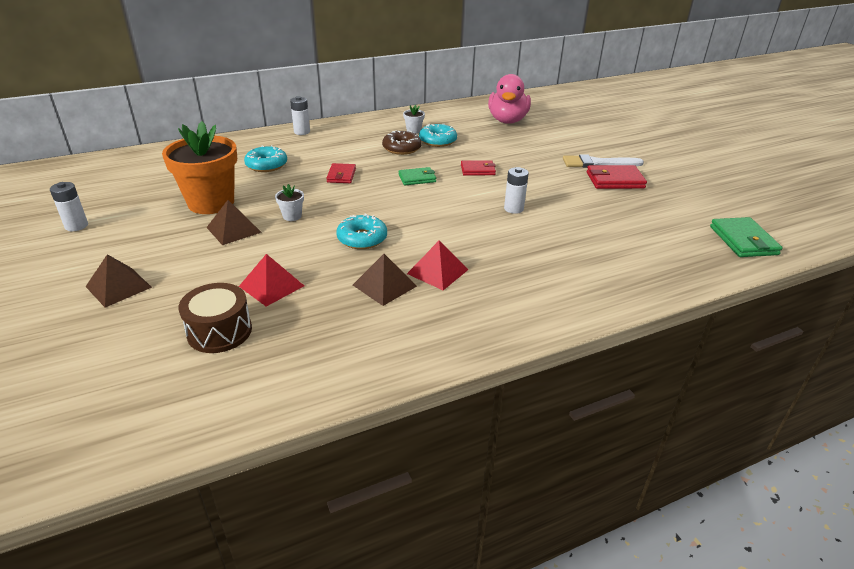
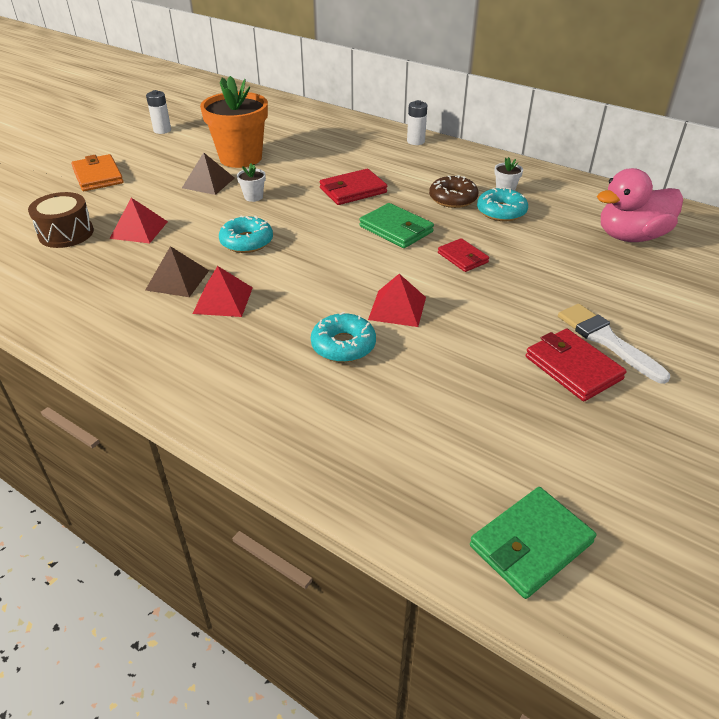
camera: 60 degrees right, 5 degrees up
brown pyramid [85,254,152,308] -> orange wallet [71,154,124,191]
turquoise donut [244,145,287,172] -> turquoise donut moved to [311,312,376,362]
red wallet [326,163,356,183] -> red wallet [319,169,387,205], size x1.51
green wallet [399,167,436,185] -> green wallet [359,203,434,248], size x1.51
white battery [504,167,529,214] -> red pyramid [368,274,426,327]

